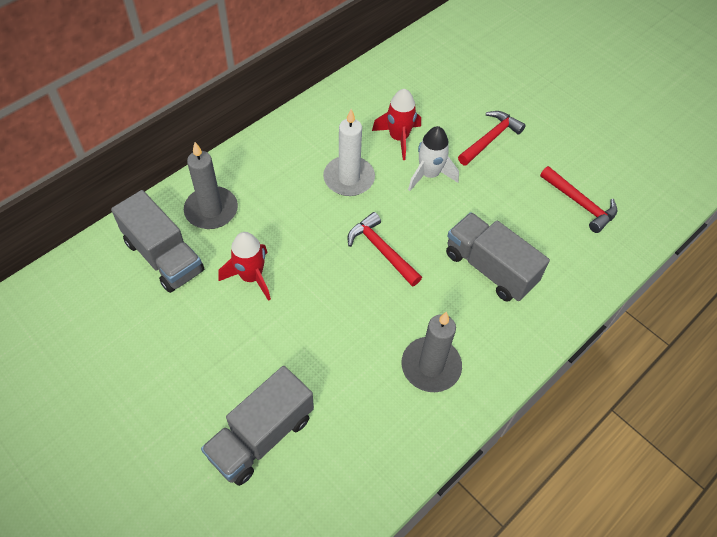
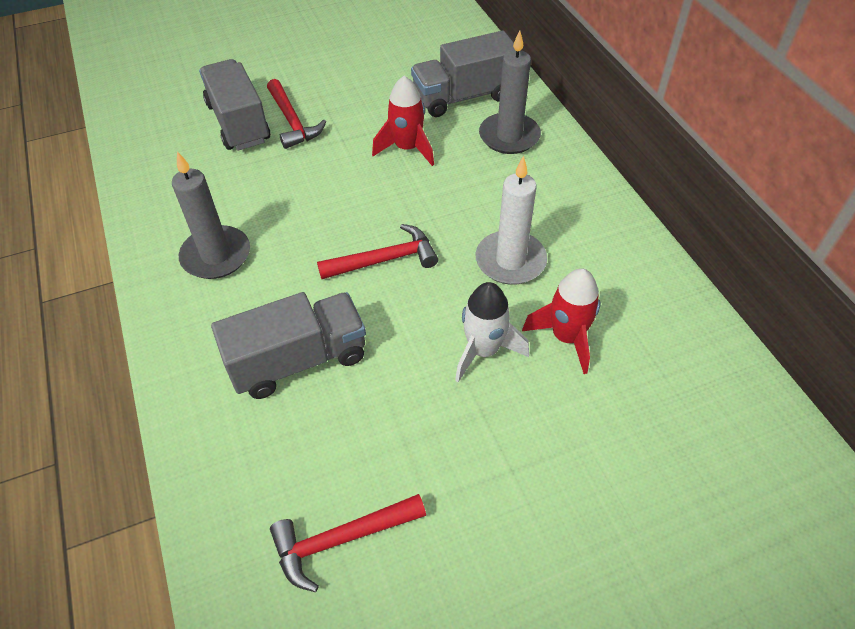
camera: 115 degrees right, 5 degrees down
red hammer [458,111,526,166] -> red hammer moved to [267,79,326,149]

